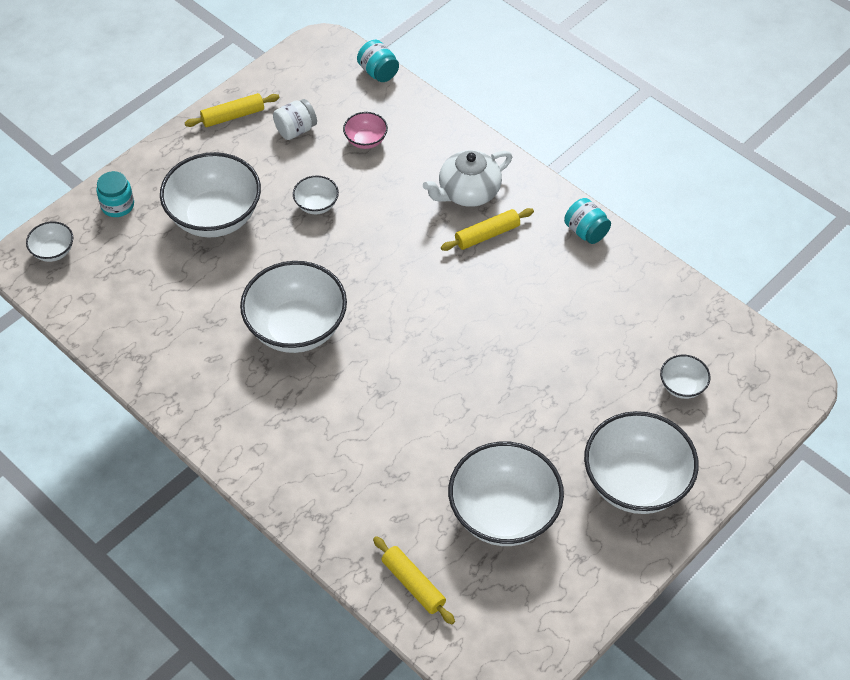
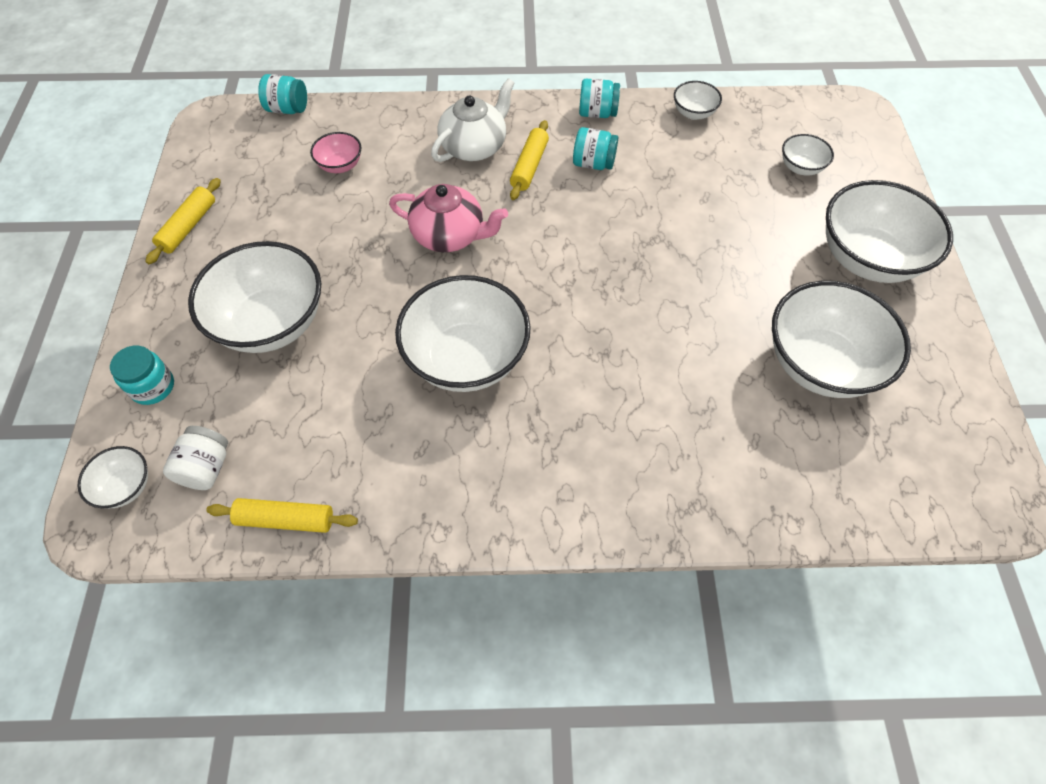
camera: 45 degrees left, 5 degrees up
white jar [273,99,317,140] -> white jar moved to [163,426,228,490]
white bowl [293,175,339,214] -> white bowl moved to [674,81,722,120]
yellow rolling pin [373,536,455,624] -> yellow rolling pin moved to [206,498,358,533]
white teapot [423,150,512,207] -> white teapot turned 150 degrees counterclockwise [431,78,515,162]
none -> pink teapot [389,184,508,252]
none -> turquoise jar [573,127,618,170]

